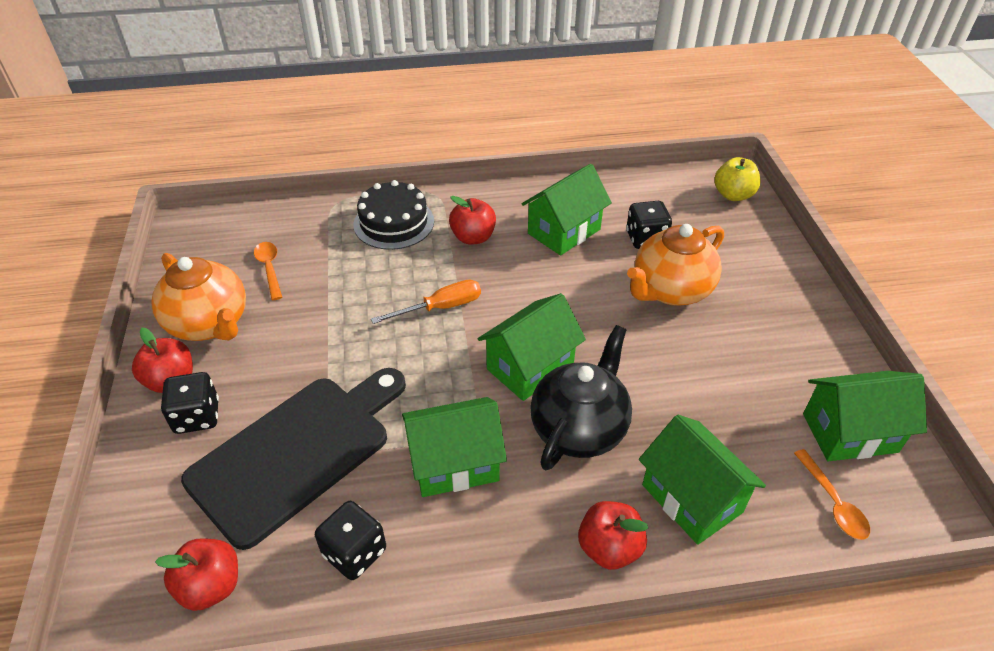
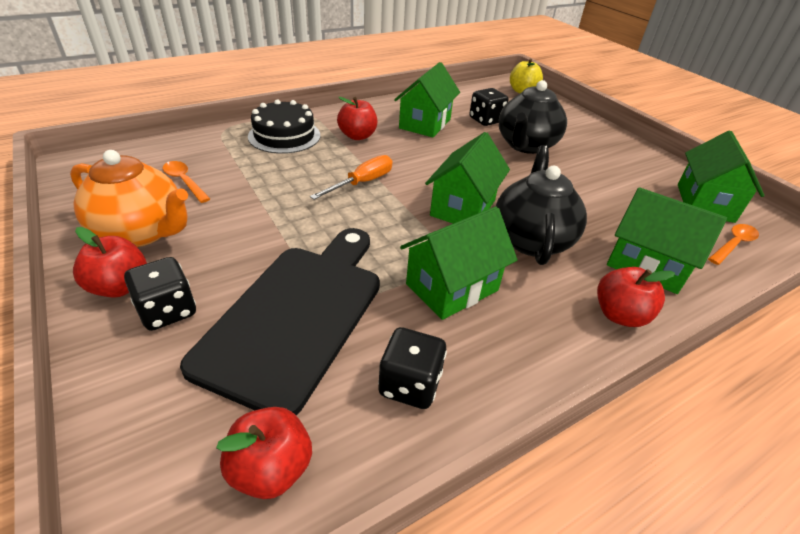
camera: 25 degrees left, 5 degrees down
orange teapot [627,224,724,306] -> black teapot [499,80,567,154]
orange spoon [794,449,870,540] -> orange spoon turned 90 degrees counterclockwise [708,224,759,265]
green house [803,371,927,461] -> green house turned 45 degrees counterclockwise [678,131,764,223]

